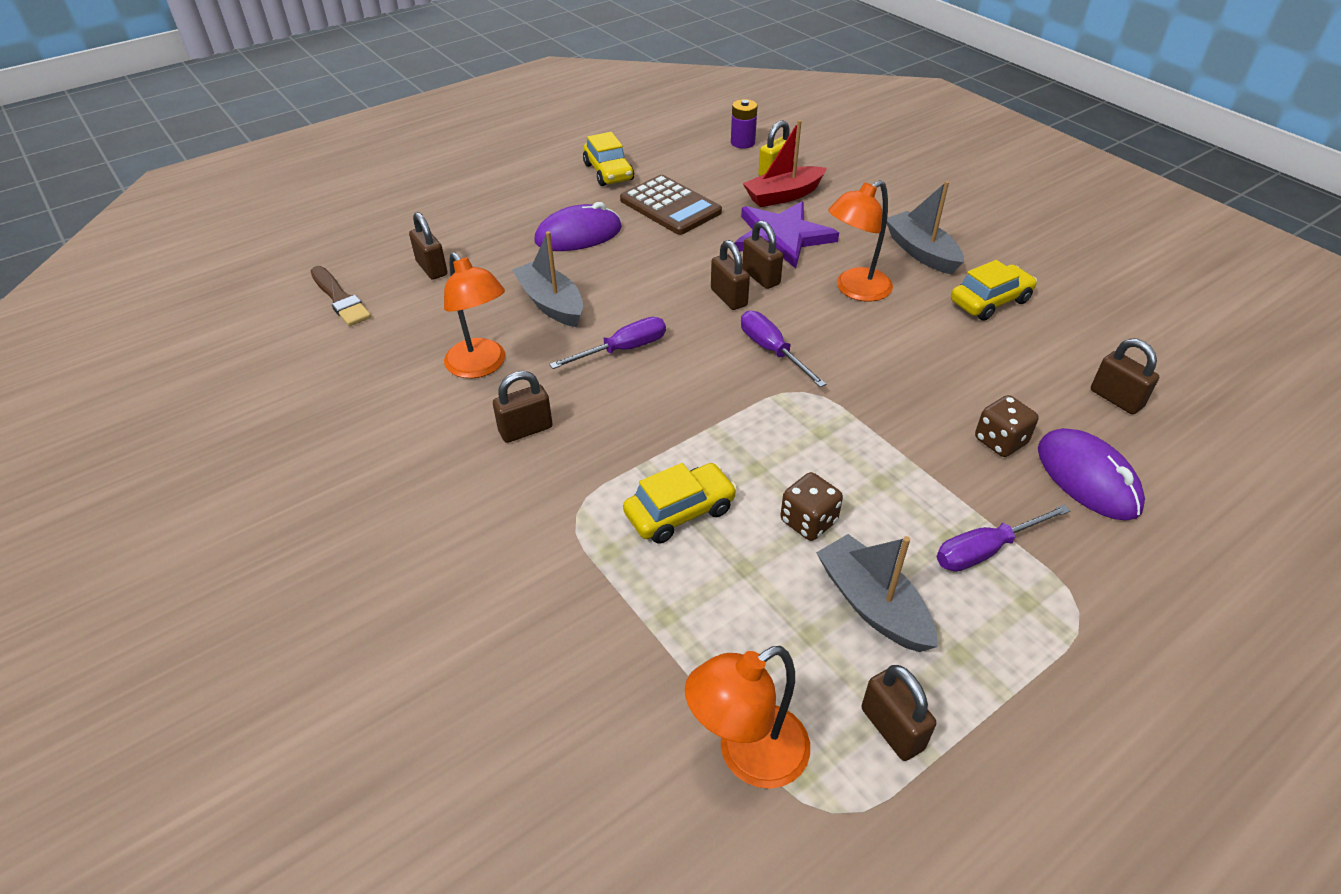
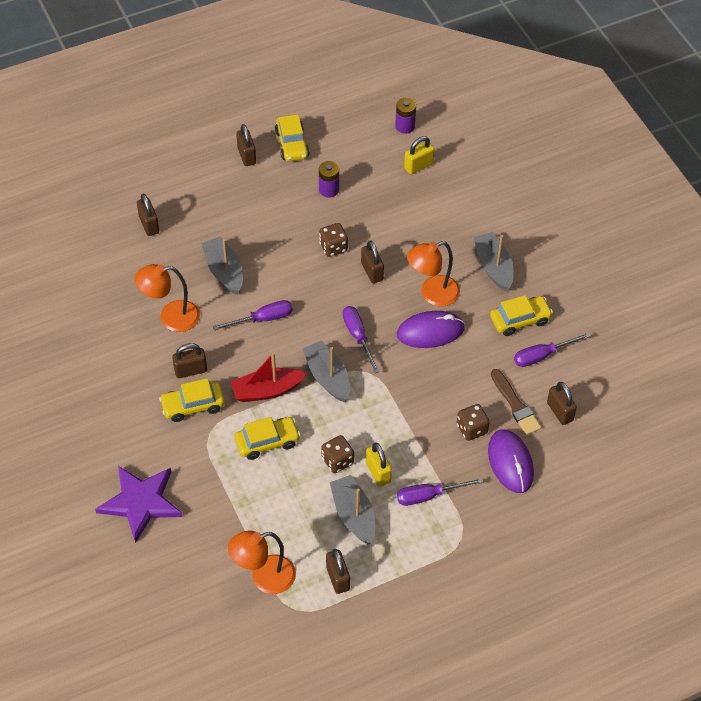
camera: 10 degrees right, 10 degrees up
brown brush [310,266,371,326] -> brown brush moved to [491,369,541,435]
orange lamp [444,252,505,378] -> orange lamp turned 105 degrees clockwise [135,264,200,332]
purple mouse [534,202,622,251] -> purple mouse moved to [397,311,465,348]
brown calculator [620,175,722,235] -> purple battery [319,161,339,198]
brown padlock [711,240,750,310] -> brown padlock moved to [236,124,256,166]
purple star [735,201,839,268] -> purple star moved to [95,466,182,543]
red boat [743,120,827,207] -> red boat moved to [231,352,307,402]
none -> yellow car [159,378,225,422]
none -> grey boat [303,340,350,402]
none -> brown dice [319,223,348,257]
none -> yellow padlock [366,443,392,487]
none -> purple screwdriver [514,332,591,367]

